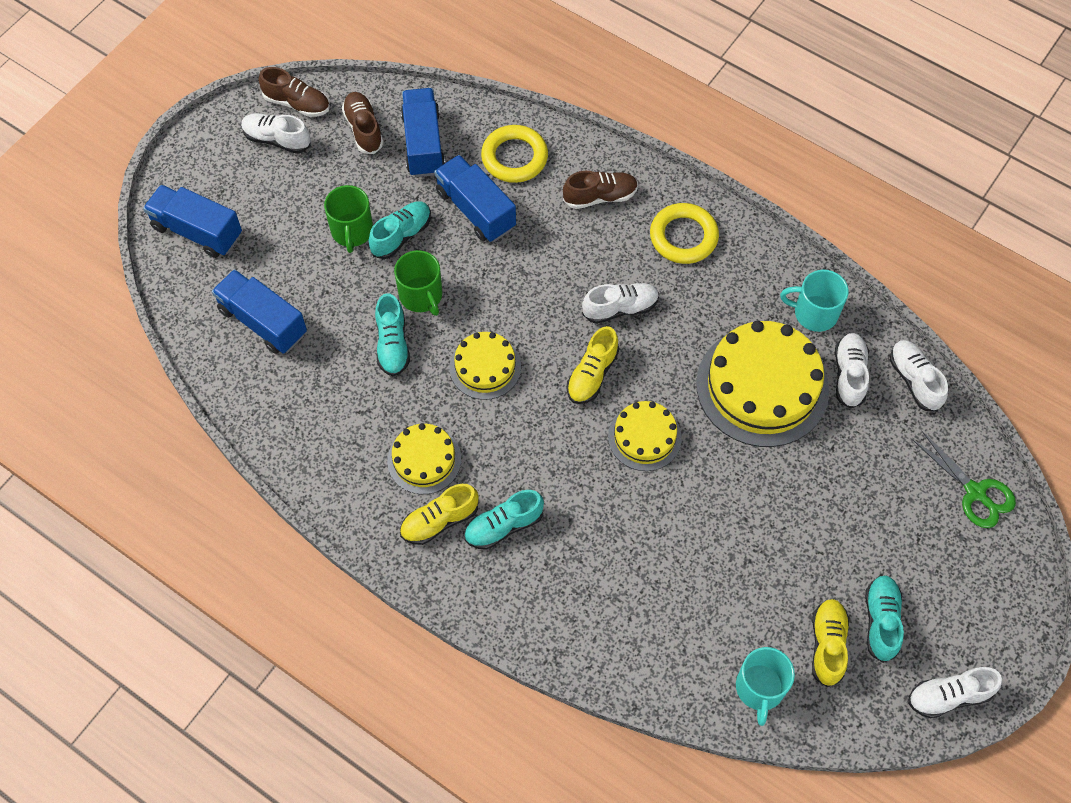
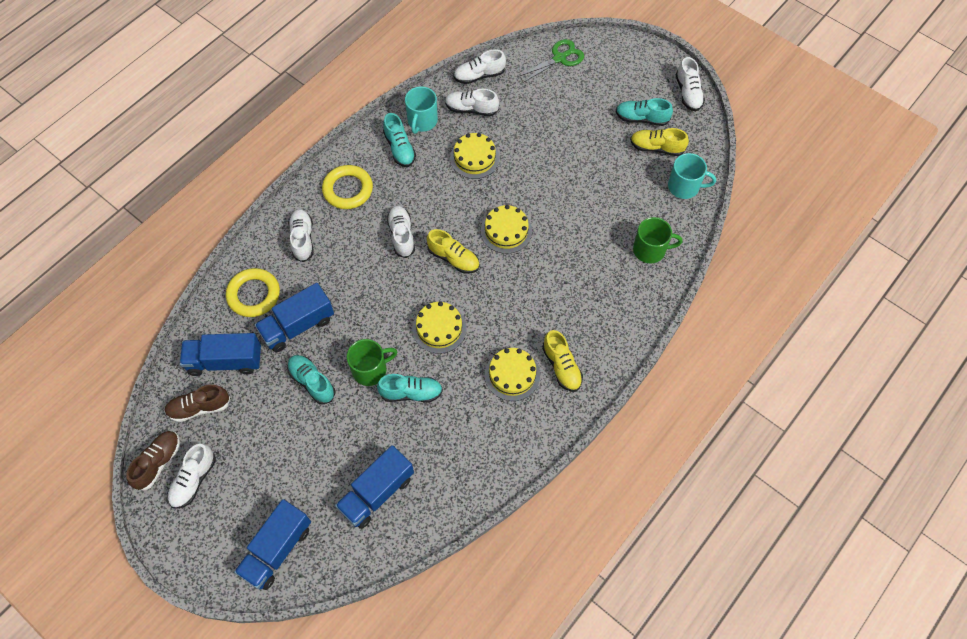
camera: 85 degrees left, 0 degrees up
green mug [324,185,373,253] -> green mug moved to [633,217,682,264]
turquoise shoe [464,490,544,550] -> turquoise shoe moved to [383,113,416,167]
brown shoe [563,171,638,209] -> white shoe [288,209,314,262]
yellow cake [696,321,829,447] -> yellow cake [450,133,500,179], size x0.55

